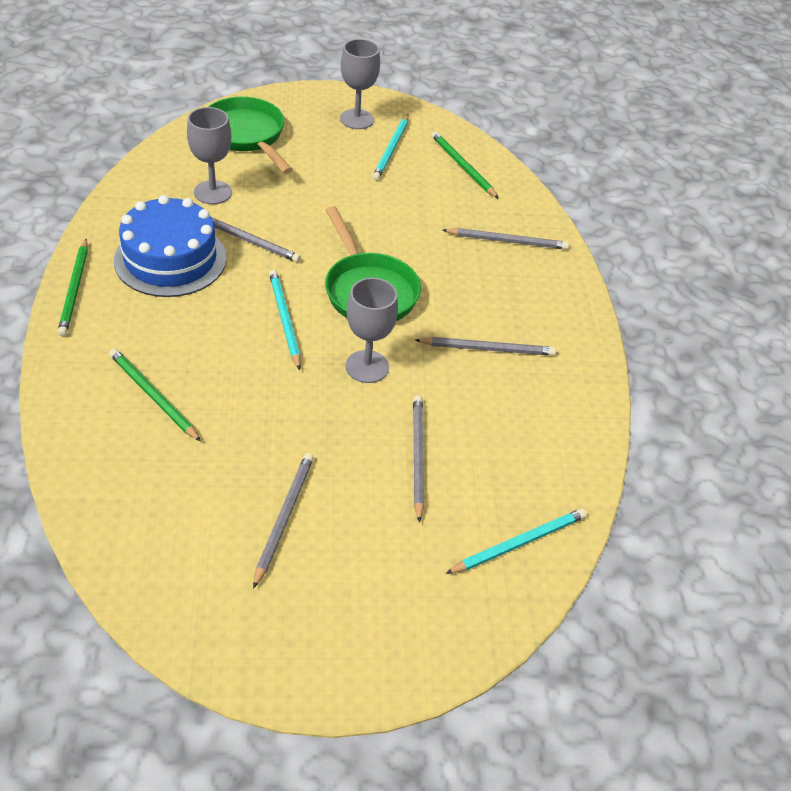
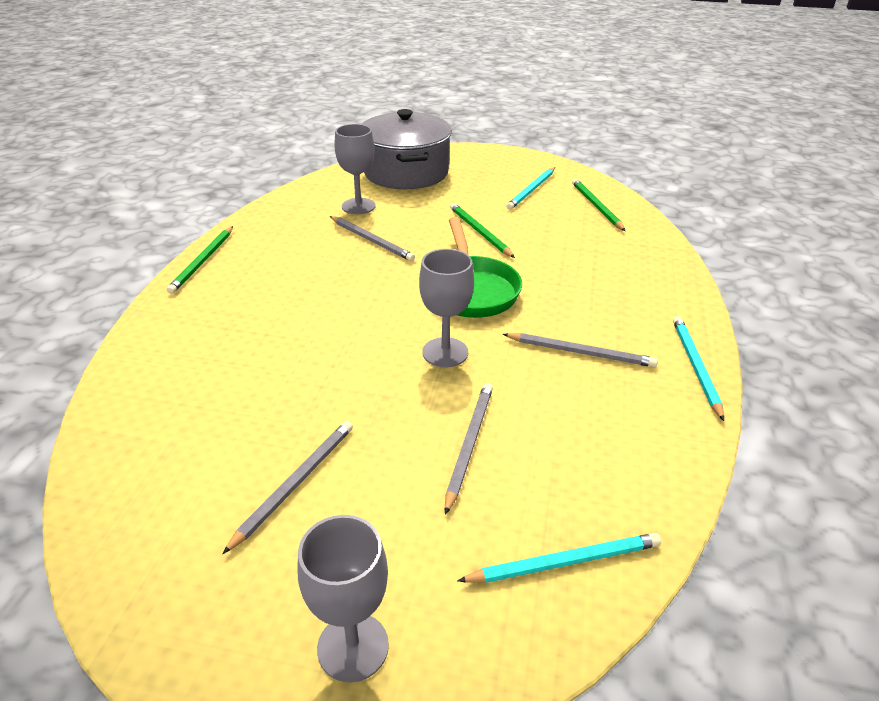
camera: 20 degrees right, 10 degrees down
green pencil [109,348,201,442] -> green pencil moved to [450,203,515,258]
blue cake [114,195,227,297] -> none
green pan [208,97,293,174] -> grey pot [362,109,452,189]
turquoise pencil [269,270,301,370] -> turquoise pencil moved to [673,316,724,421]
grey goblet [340,39,380,129] -> grey goblet moved to [298,515,389,683]
grey pencil [443,228,569,250] -> none

